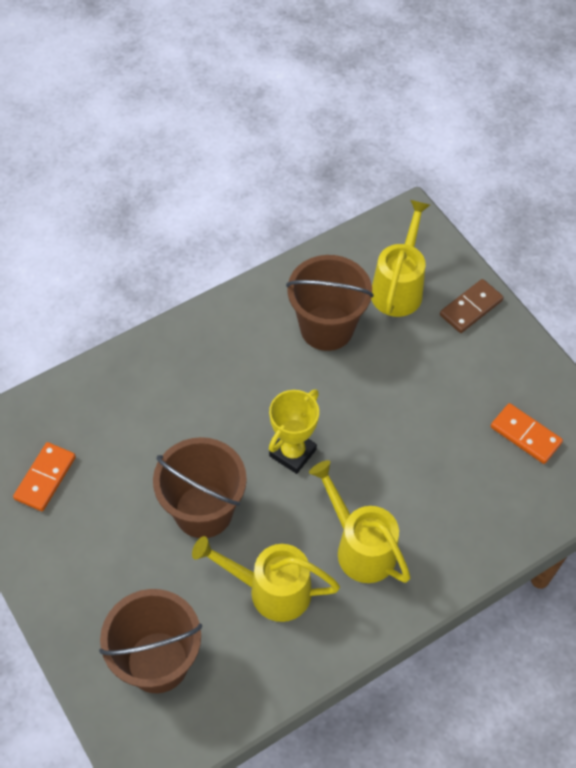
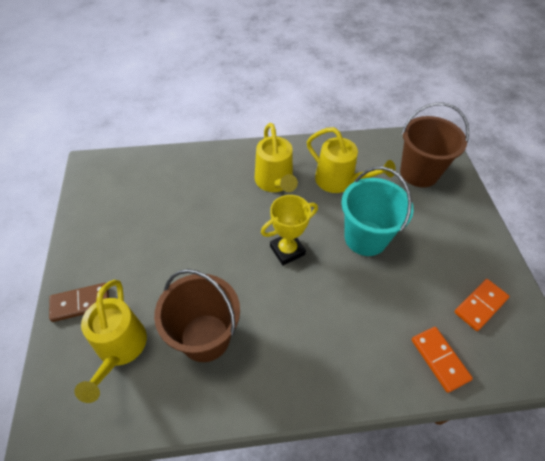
camera: 155 degrees left, 5 degrees down
brown bucket [153,437,247,538] -> turquoise bucket [341,167,414,256]
yellow watering can [371,200,430,317] -> yellow watering can turned 45 degrees counterclockwise [75,280,147,403]
orange domino [491,403,563,464] -> orange domino moved to [412,327,473,393]

